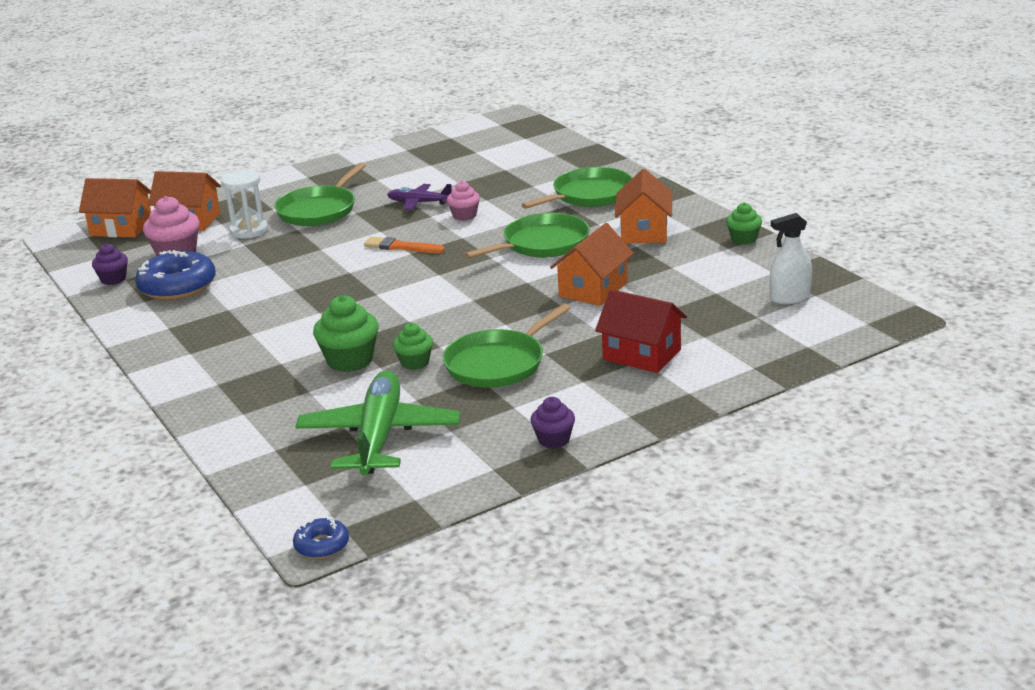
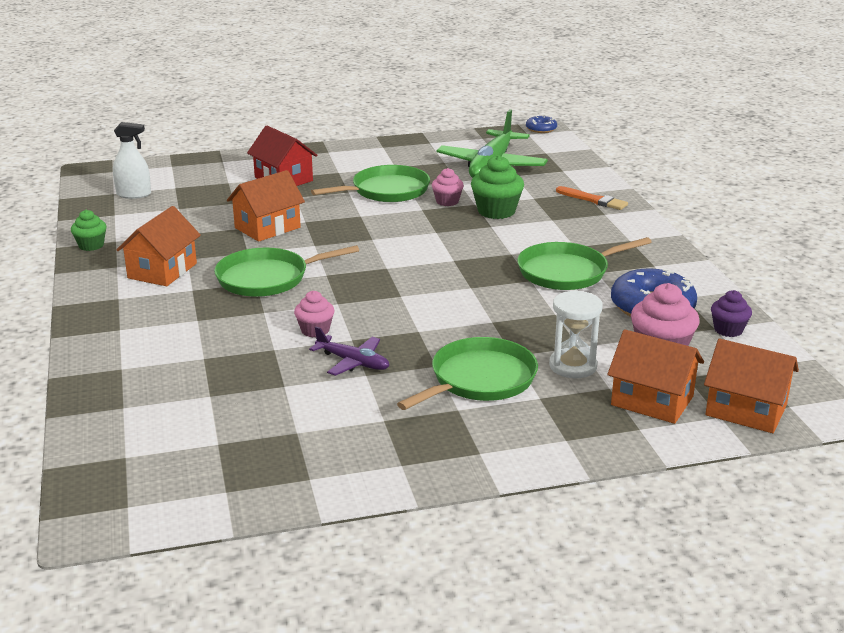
camera: 165 degrees left, 0 degrees up
orange brush [364,237,445,253] -> orange brush moved to [556,186,628,210]
green cupcake [393,323,433,370] -> pink cupcake [432,168,464,206]
green pan [521,167,633,209] -> green pan moved to [517,237,652,290]
purple cupcake [530,397,575,449] -> none

